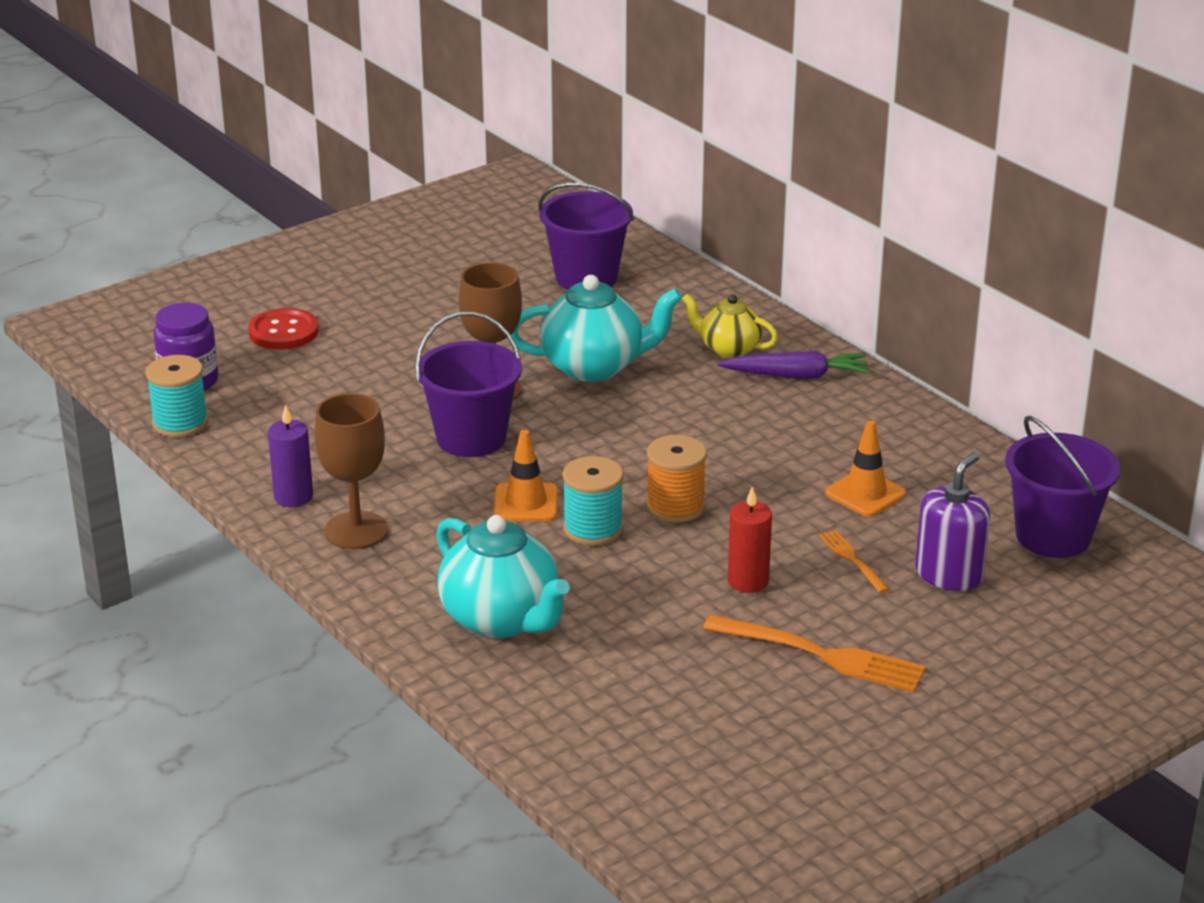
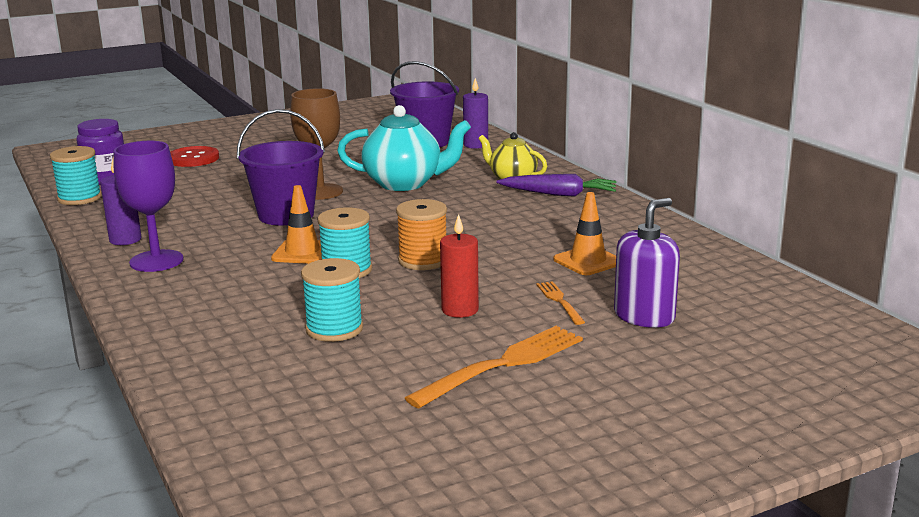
camera: 10 degrees right, 10 degrees down
brown goblet [314,393,388,549] -> purple goblet [114,141,184,272]
turquoise teapot [436,515,570,638] -> none
orange fork [703,615,926,692] -> orange fork turned 75 degrees counterclockwise [405,326,583,408]
purple bucket [1005,416,1120,558] -> none
none -> turquoise spool [301,258,363,342]
none -> purple candle [463,78,488,149]

